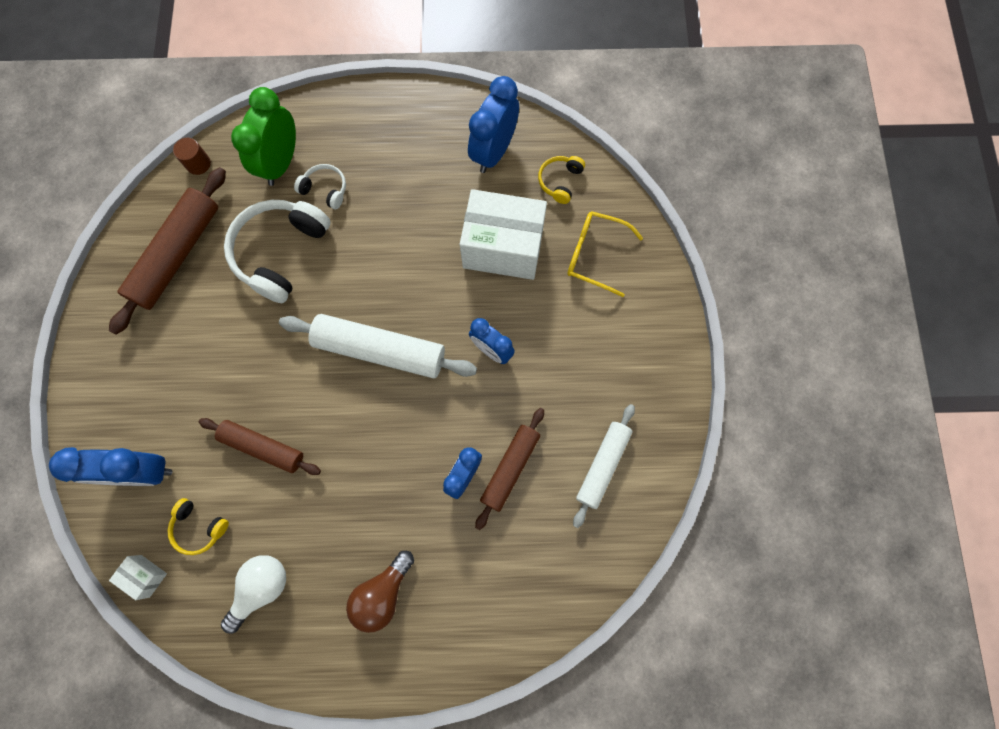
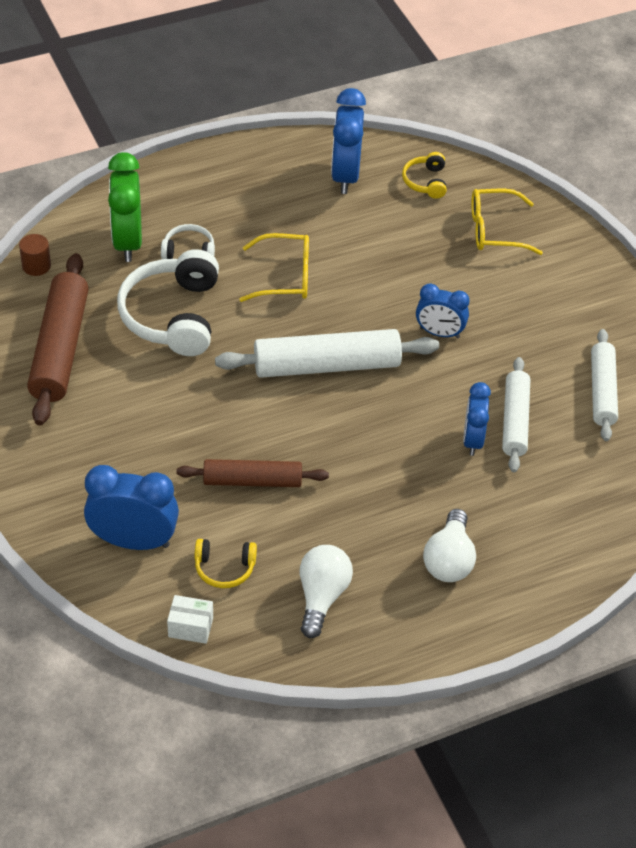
camera: 25 degrees left, 25 degrees down
blue clock [49,447,172,486] -> blue clock turned 150 degrees counterclockwise [84,465,179,550]
brown light bulb [346,551,414,633] -> white light bulb [423,509,476,582]
white box [460,189,547,280] -> none
brown rolling pin [475,408,544,530] -> white rolling pin [502,357,530,472]
none -> yellow glasses [239,233,309,302]

